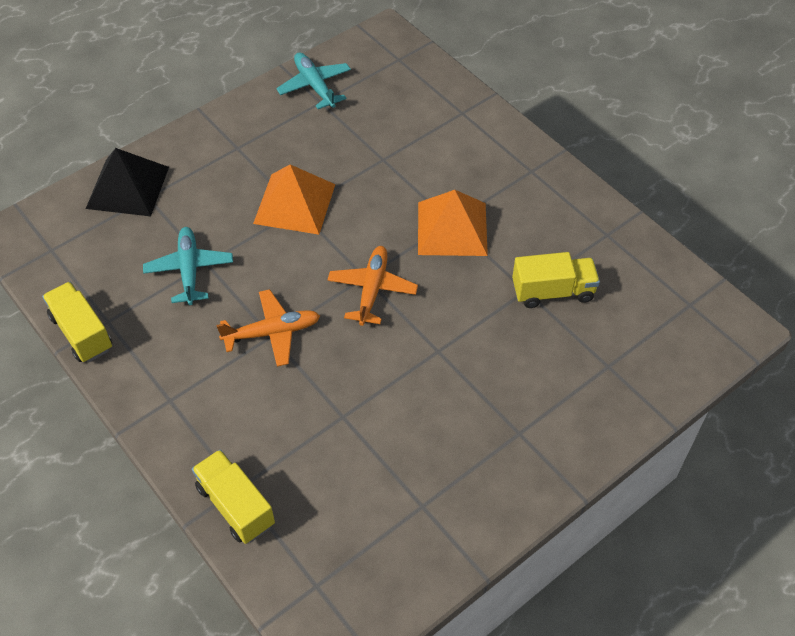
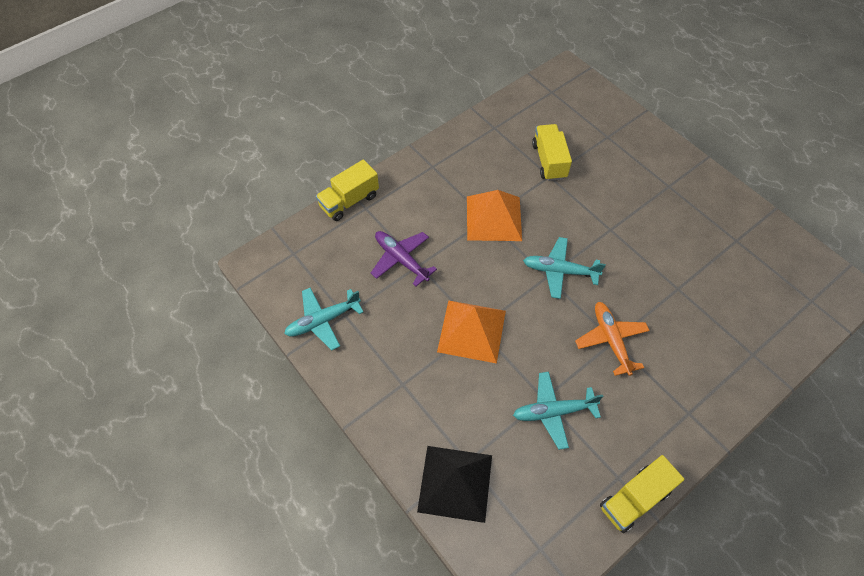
camera: 90 degrees left, 5 degrees up
yellow truck [192,449,275,544] -> yellow truck moved to [316,160,379,221]
orange plane [327,246,418,326] -> turquoise plane [523,237,606,299]
none -> purple plane [371,231,437,286]

